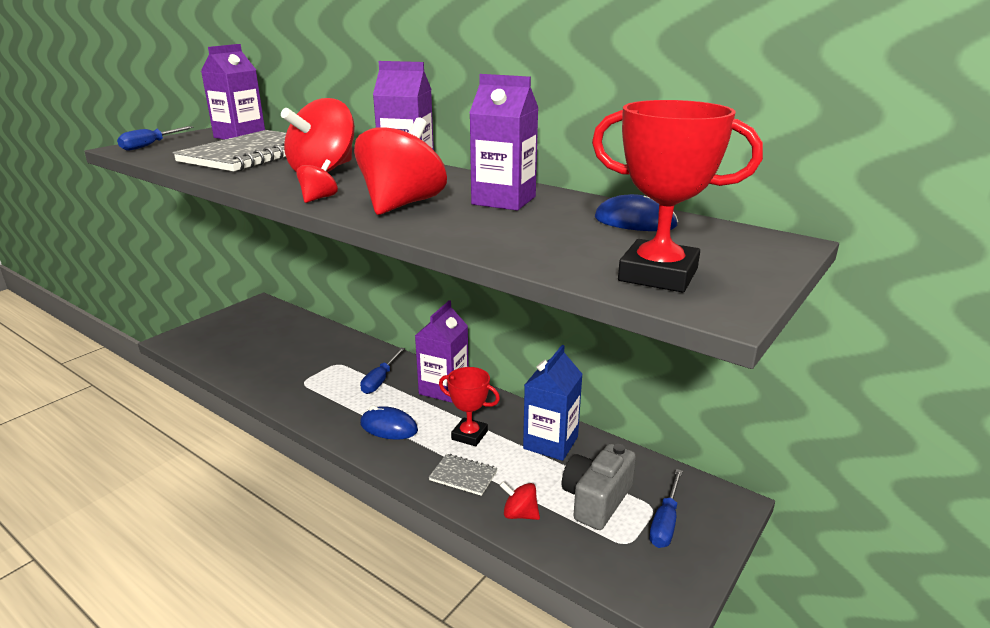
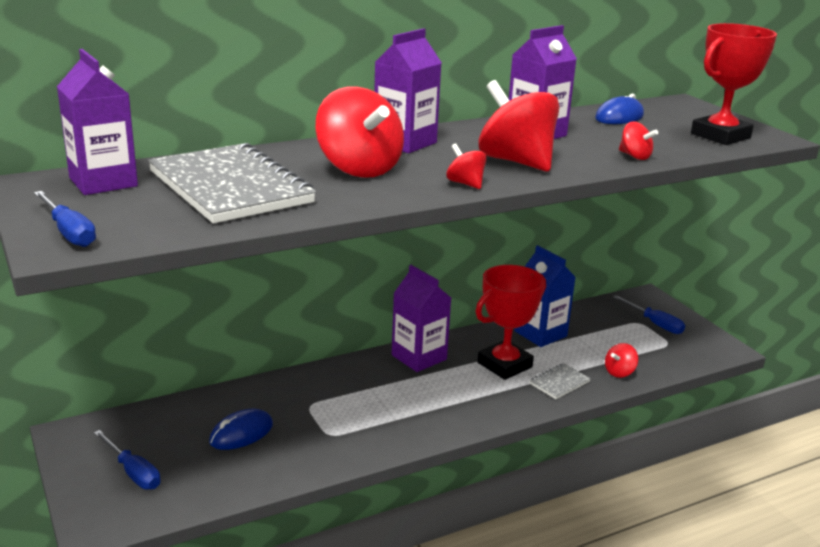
camera: 65 degrees left, 0 degrees up
blue screwdriver [360,348,405,394] -> blue screwdriver moved to [94,430,161,489]
blue mouse [360,405,418,440] -> blue mouse moved to [209,409,273,450]
red trophy [439,367,500,446] -> red trophy [475,265,546,380], size x1.50
grey camera [562,443,636,530] -> none
none -> red spinning top [619,121,658,160]

